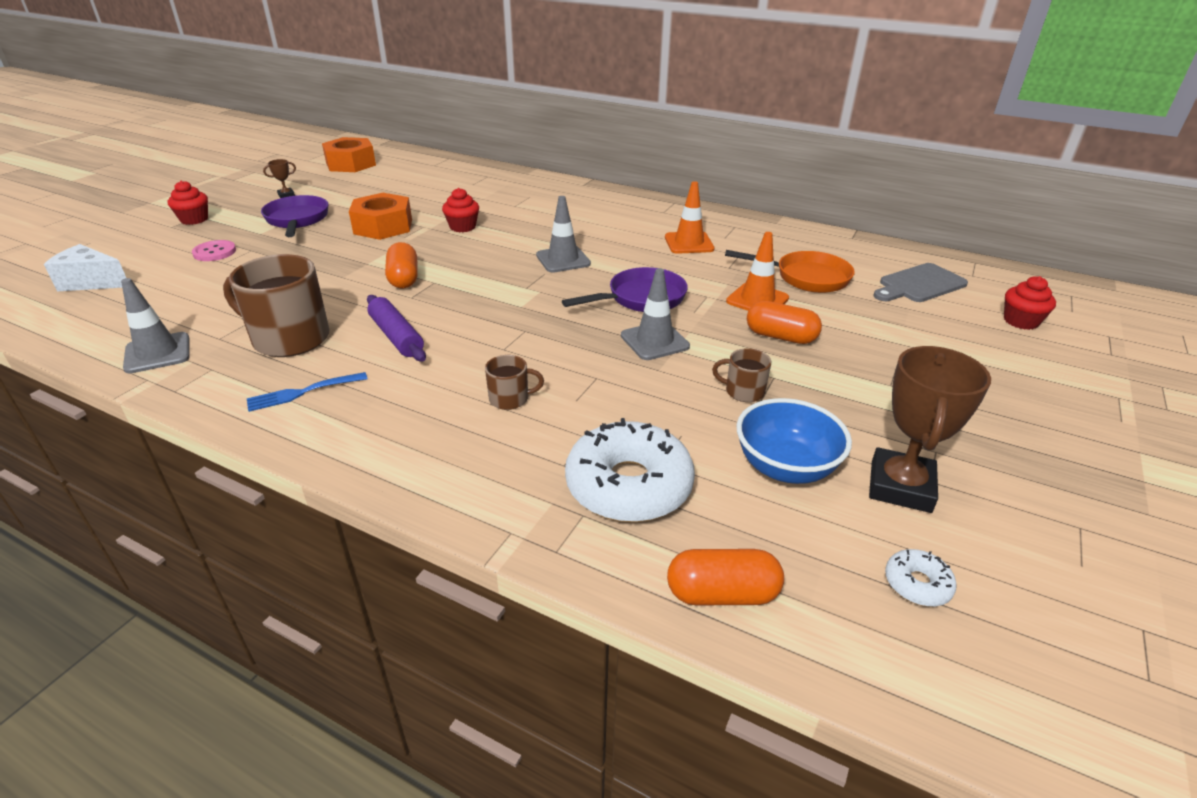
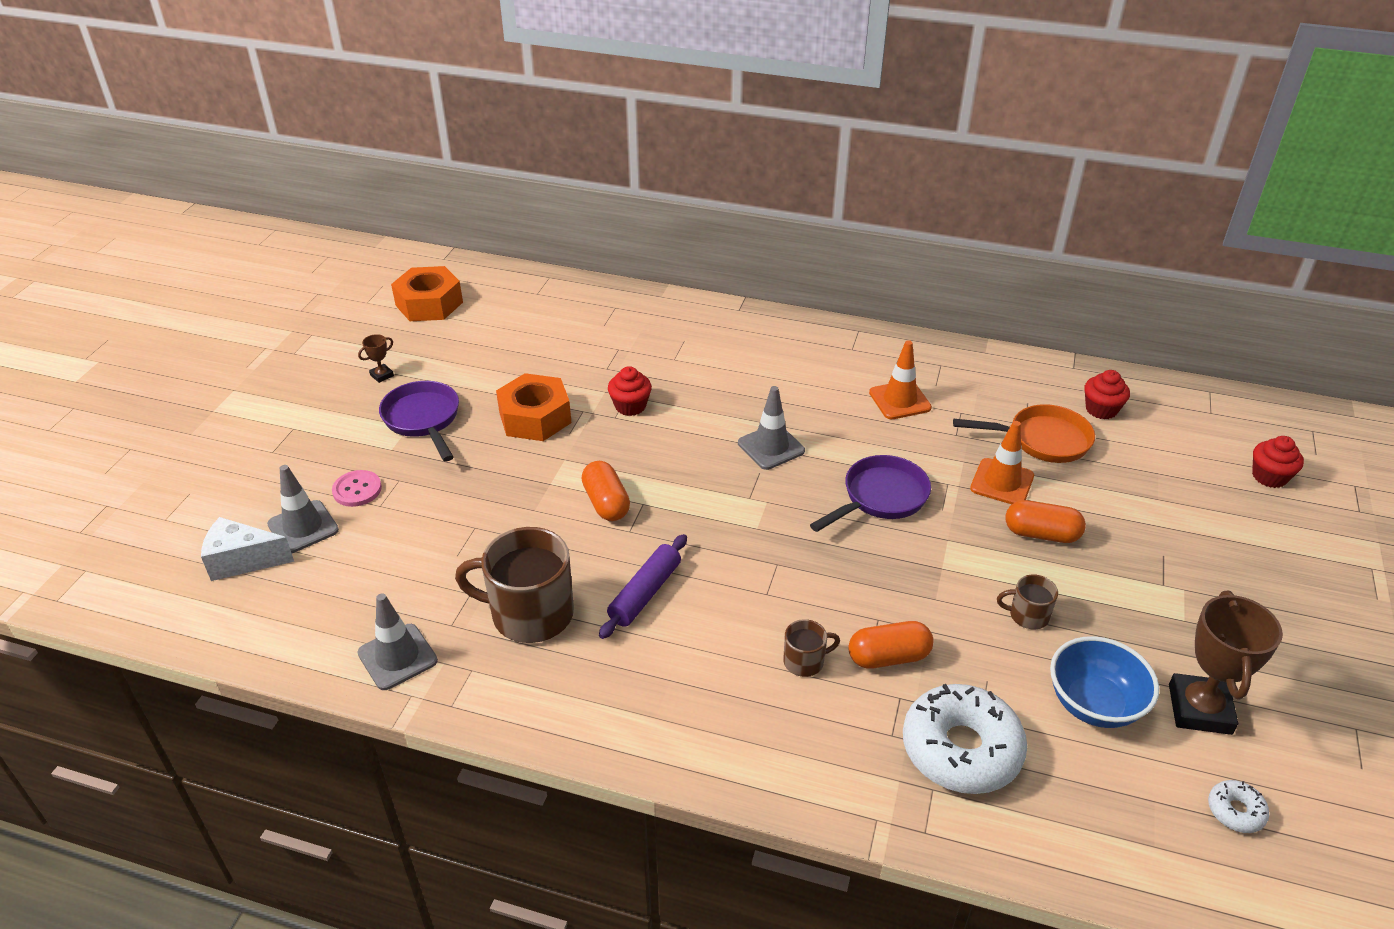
camera: 10 degrees left, 5 degrees up
red cupcake [168,181,208,225] -> red cupcake moved to [1084,370,1130,420]
blue fork [247,372,367,412] -> none
purple rolling pin [367,295,426,362] -> purple rolling pin turned 75 degrees clockwise [599,534,687,639]
grey traffic cone [621,268,690,360] -> grey traffic cone moved to [267,465,339,553]
orange capsule [667,549,784,605] -> orange capsule moved to [848,621,934,669]
grey cutting board [873,263,968,302] -> none

